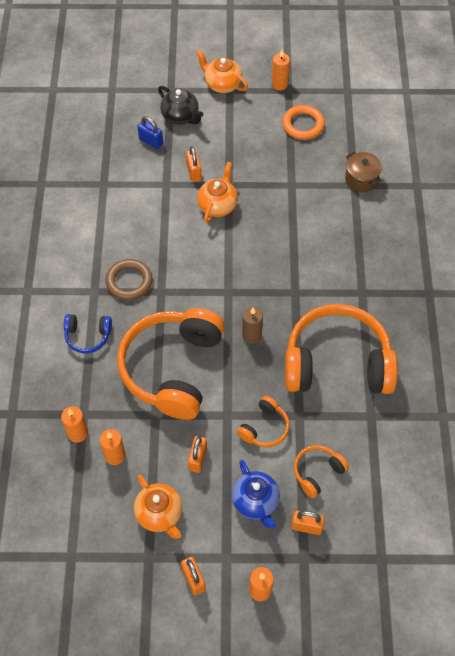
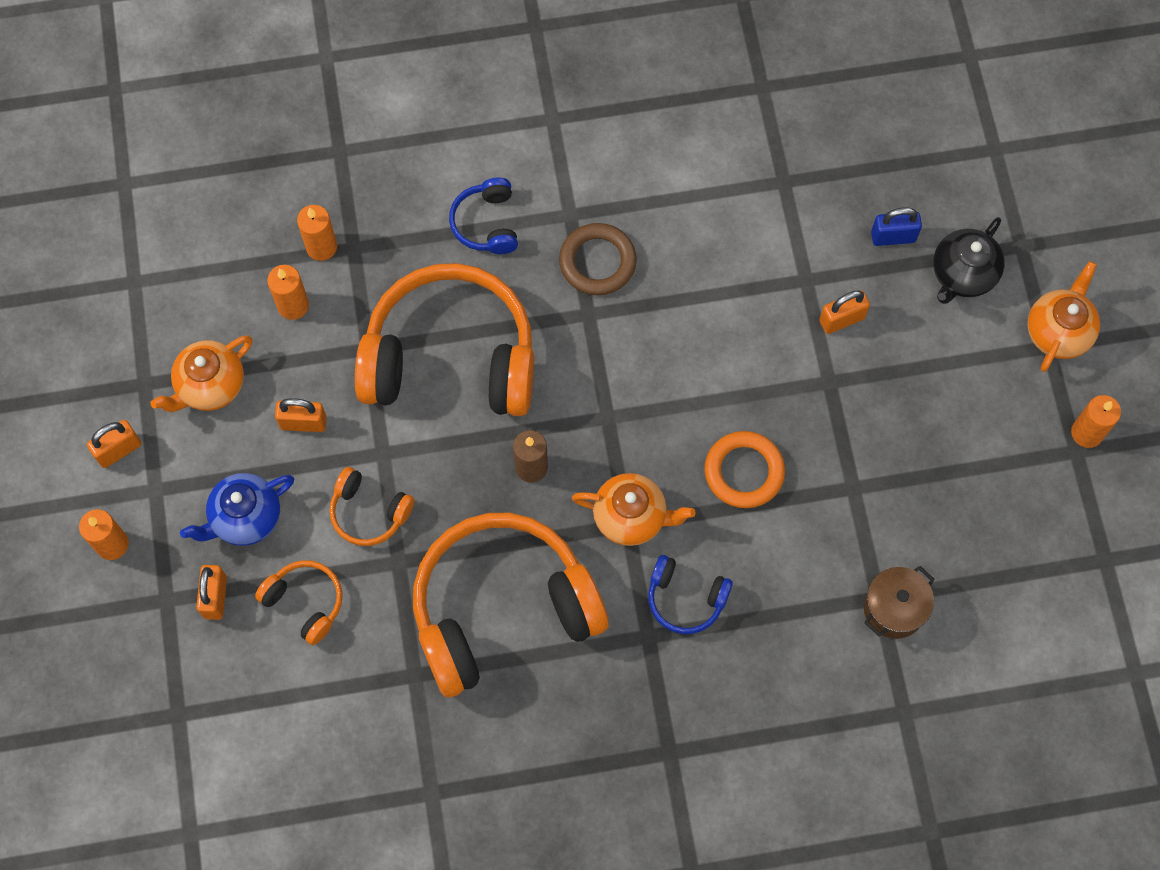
camera: 80 degrees right, 10 degrees up
blue padlock [137,116,163,149] -> blue padlock turned 60 degrees clockwise [871,207,922,246]
orange teapot [197,162,238,223] -> orange teapot moved to [572,473,696,546]
orange ring [282,105,325,140] -> orange ring moved to [705,431,785,508]
orange headphones [285,304,398,394] -> orange headphones turned 105 degrees counterclockwise [413,513,609,697]
none -> blue headphones [648,555,733,634]

